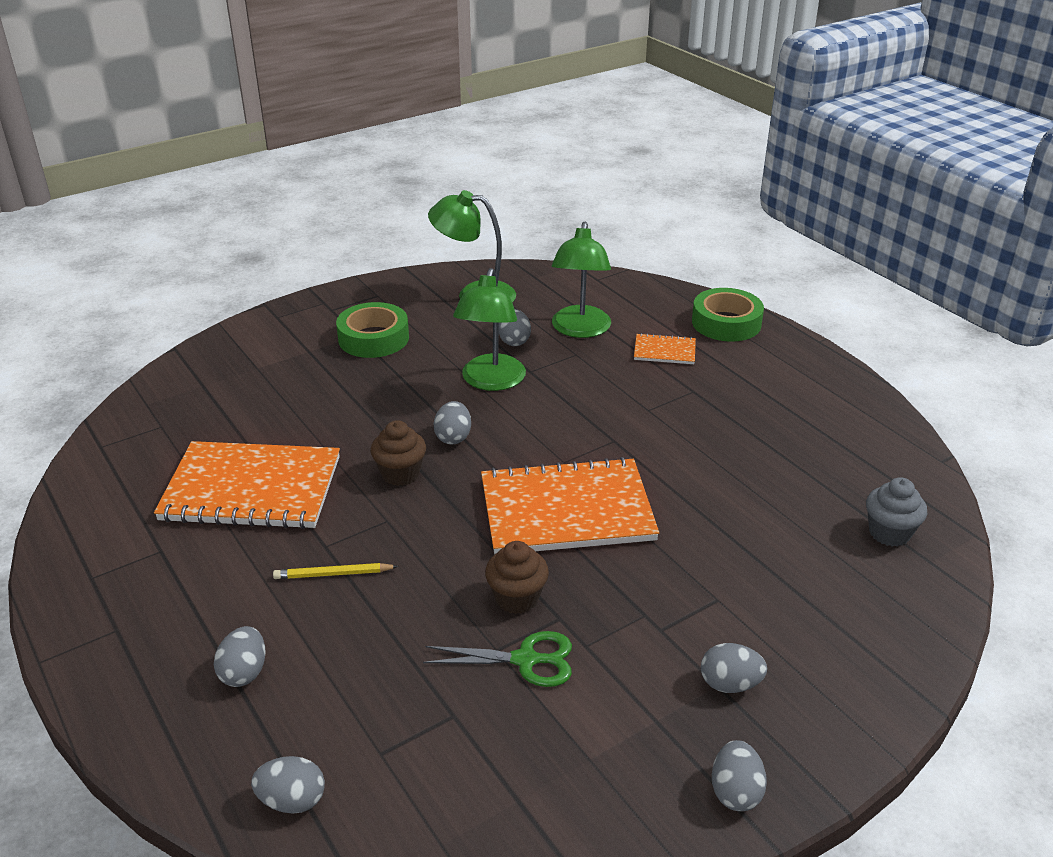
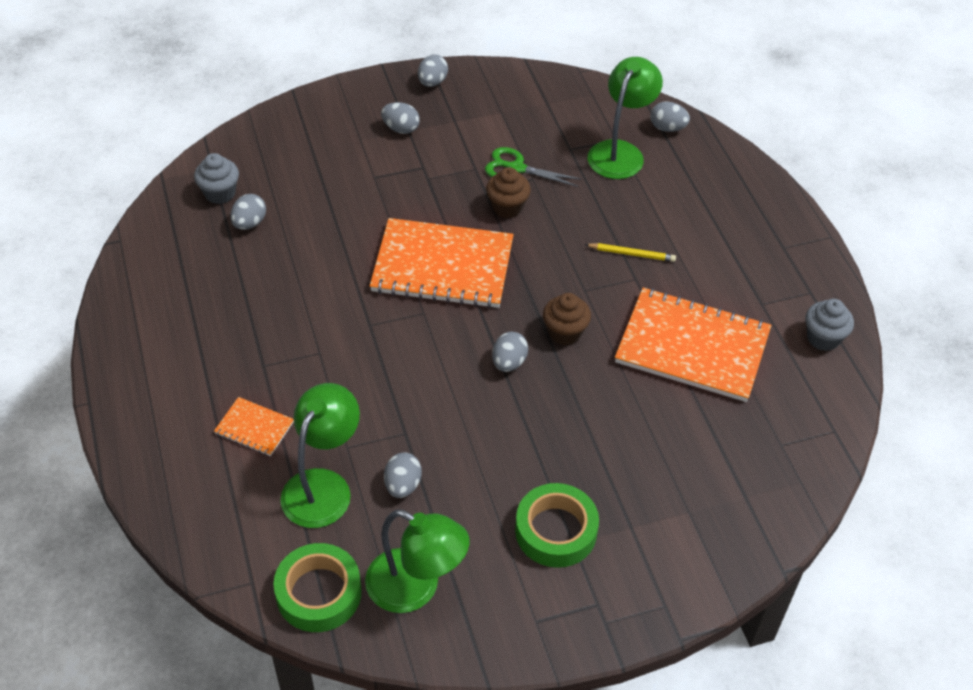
camera: 165 degrees left, 15 degrees up
grey egg [214,626,266,687] -> grey egg moved to [231,194,266,230]
green lamp [453,268,526,391] -> green lamp moved to [588,57,663,179]
green tape [692,288,764,342] -> green tape moved to [273,543,362,632]
none -> grey cupcake [805,299,854,351]

